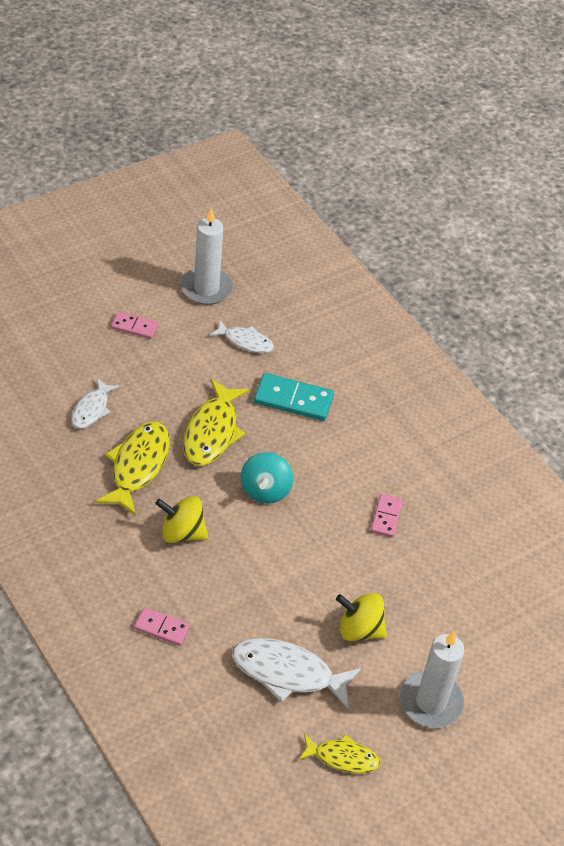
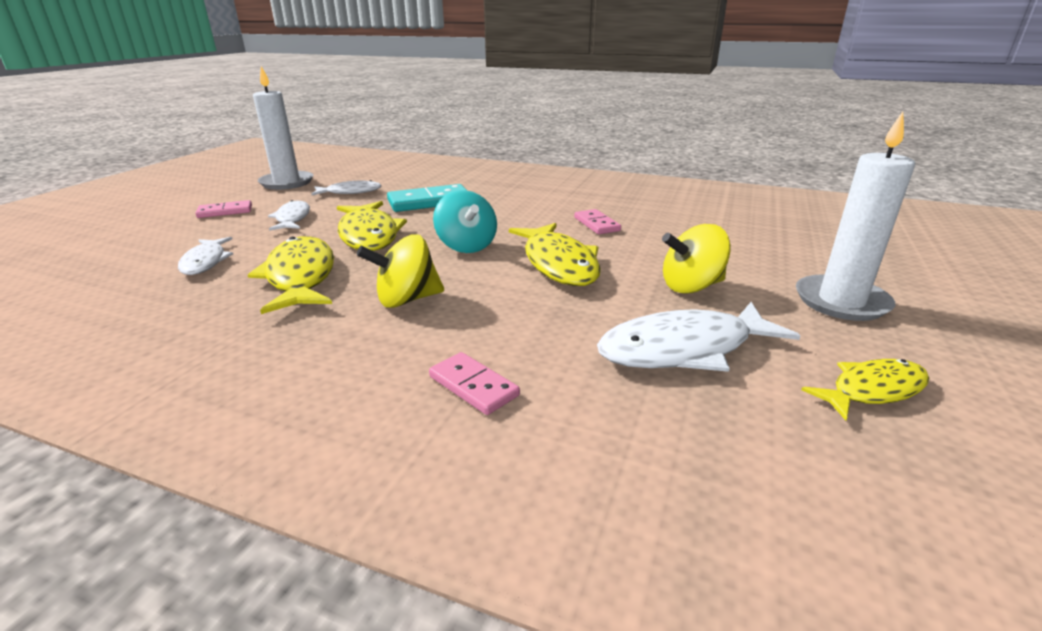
camera: 30 degrees left, 20 degrees down
pink domino [134,607,190,646] -> pink domino turned 60 degrees clockwise [429,352,520,415]
none -> white fish [268,200,310,231]
none -> yellow fish [509,223,601,286]

